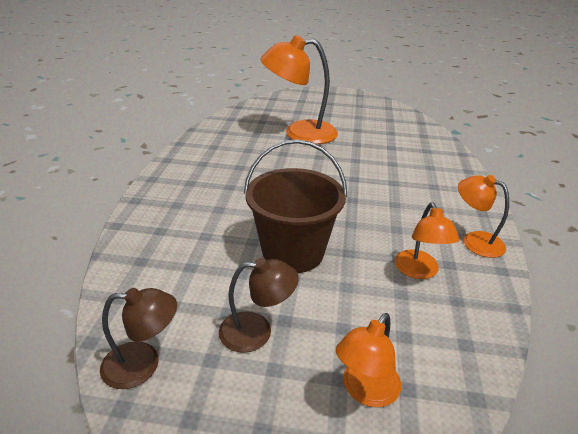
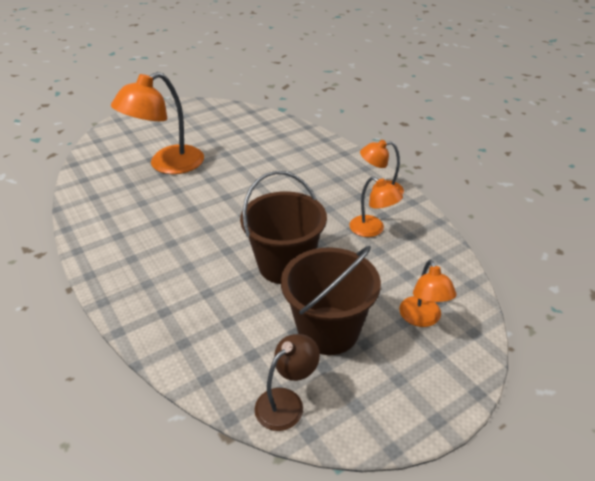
camera: 40 degrees left, 5 degrees up
brown lamp [219,258,299,353] -> brown bucket [281,246,381,355]

